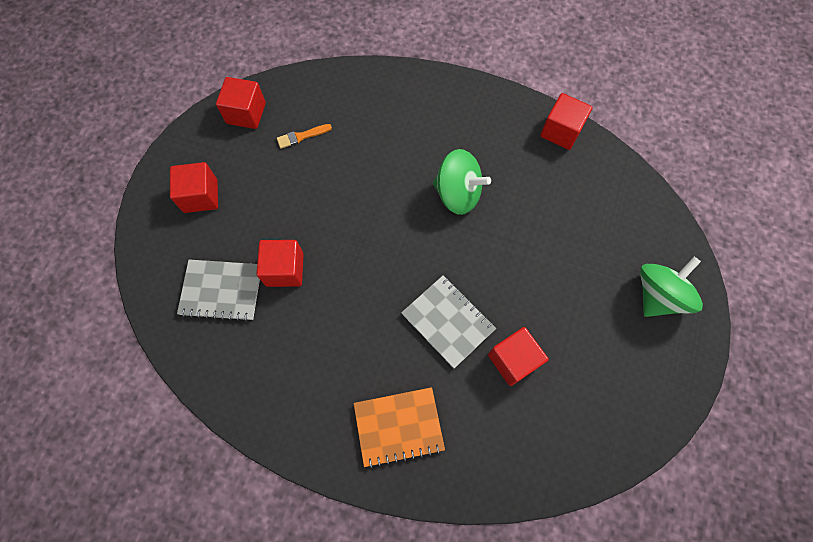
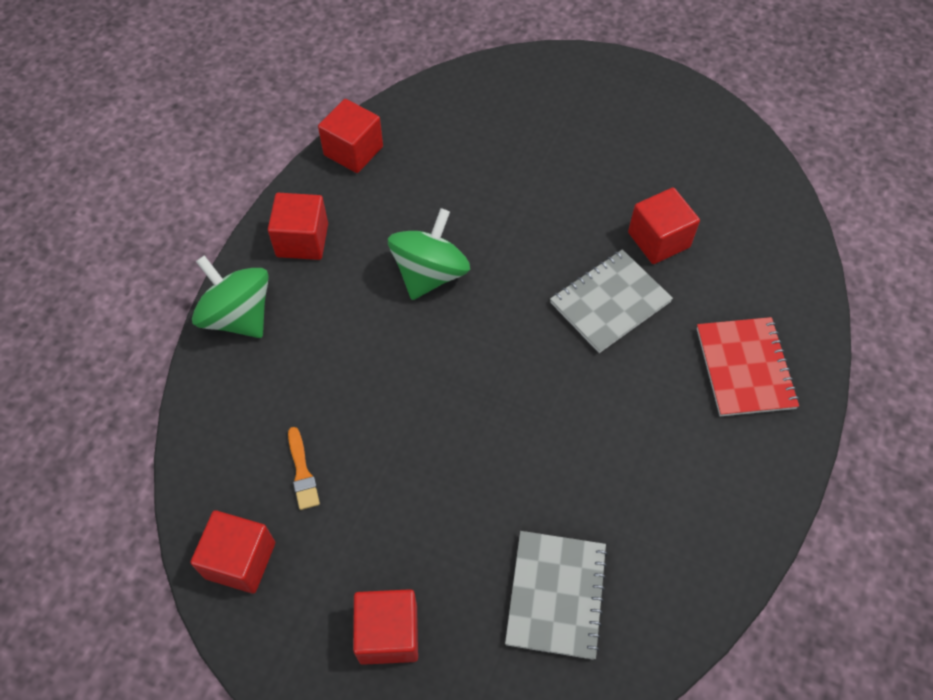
camera: 85 degrees left, 10 degrees down
red cube [256,240,304,287] -> red cube moved to [268,193,328,260]
orange notebook [354,387,445,468] -> red notebook [697,317,799,416]
green spinning top [640,257,703,317] -> green spinning top moved to [192,255,269,338]

